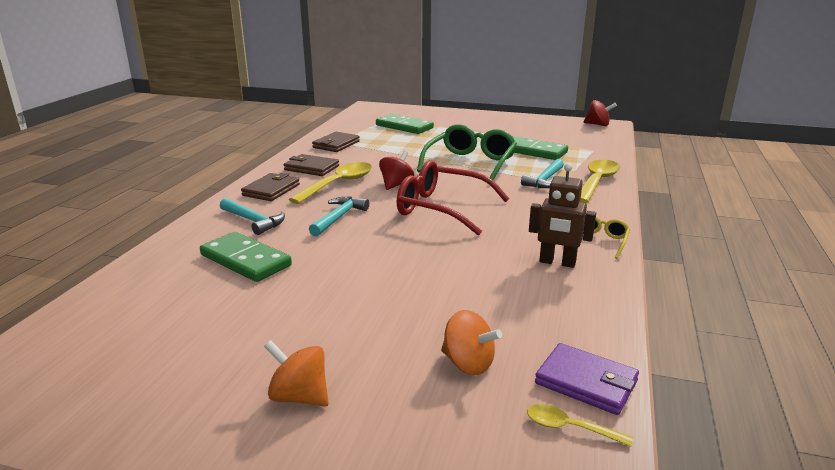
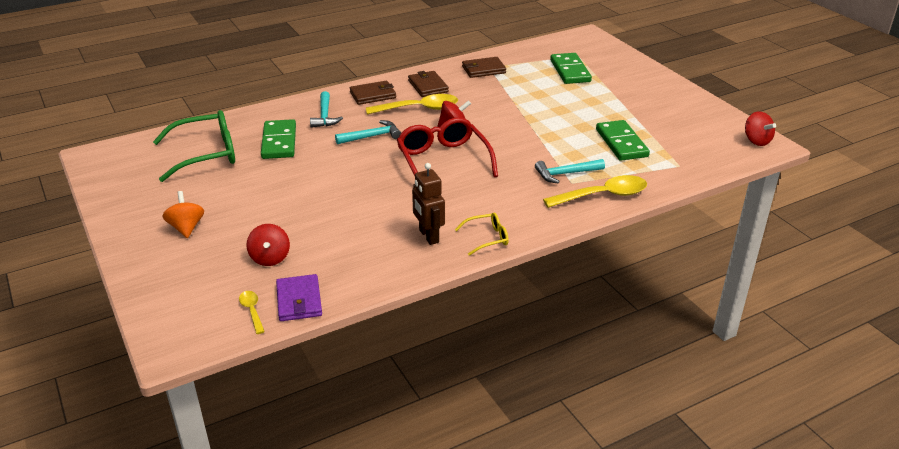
camera: 45 degrees right, 10 degrees up
green glasses [417,124,517,180] -> green glasses moved to [153,110,235,182]
orange spinning top [441,310,502,375] -> red spinning top [247,224,290,266]

